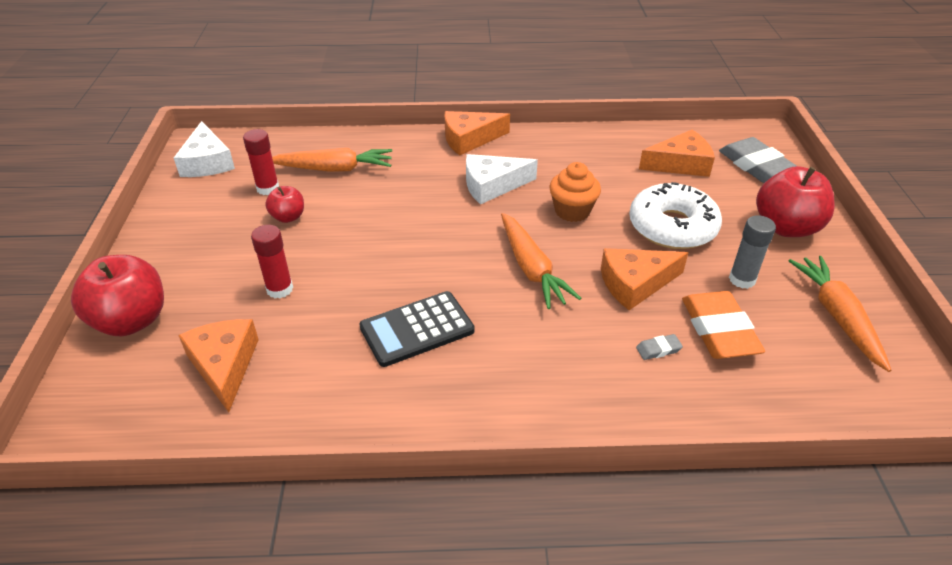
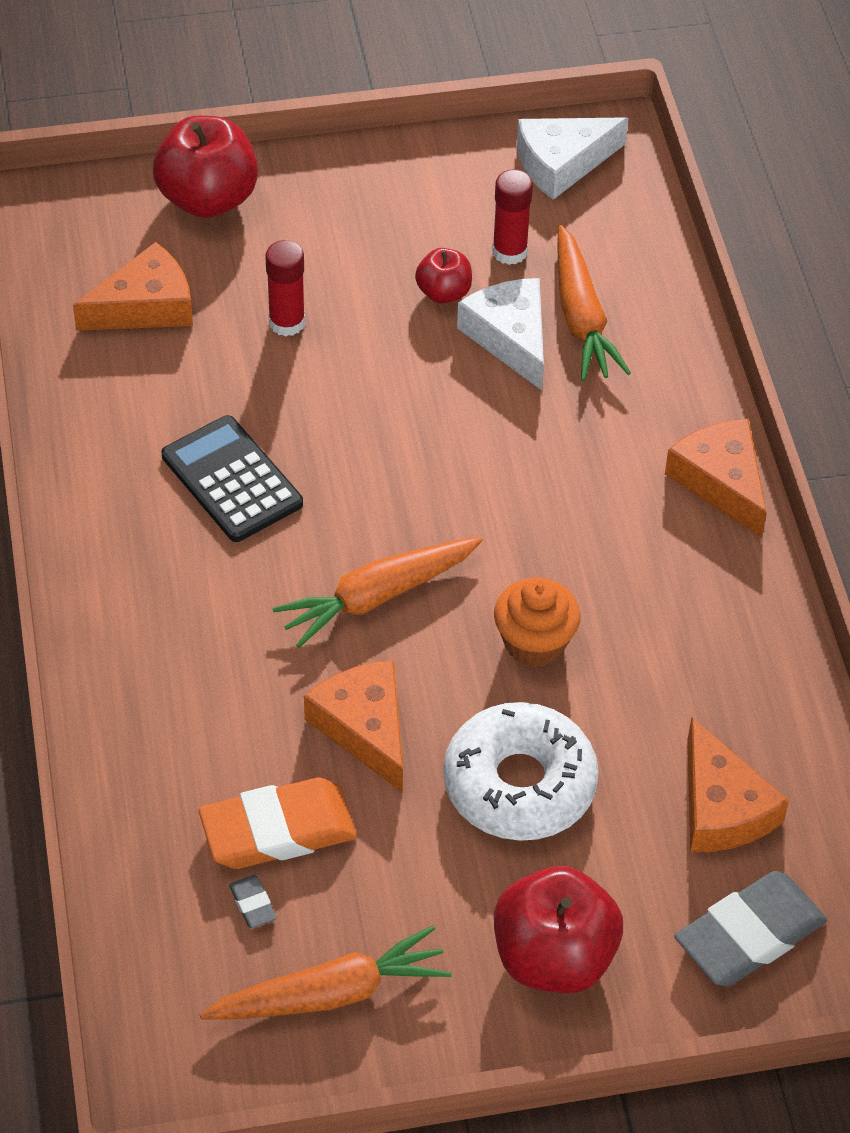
camera: 80 degrees right, 10 degrees up
white cheese [466,154,538,204] -> white cheese moved to [457,278,544,391]
grey eraser [636,334,683,360] -> grey eraser moved to [229,875,277,928]
grey glue stick [729,215,776,289] -> none

